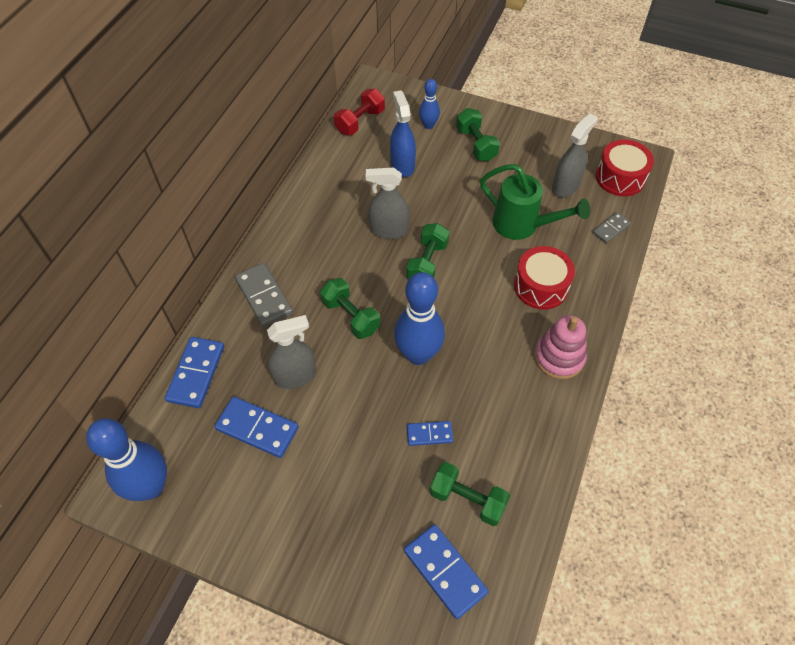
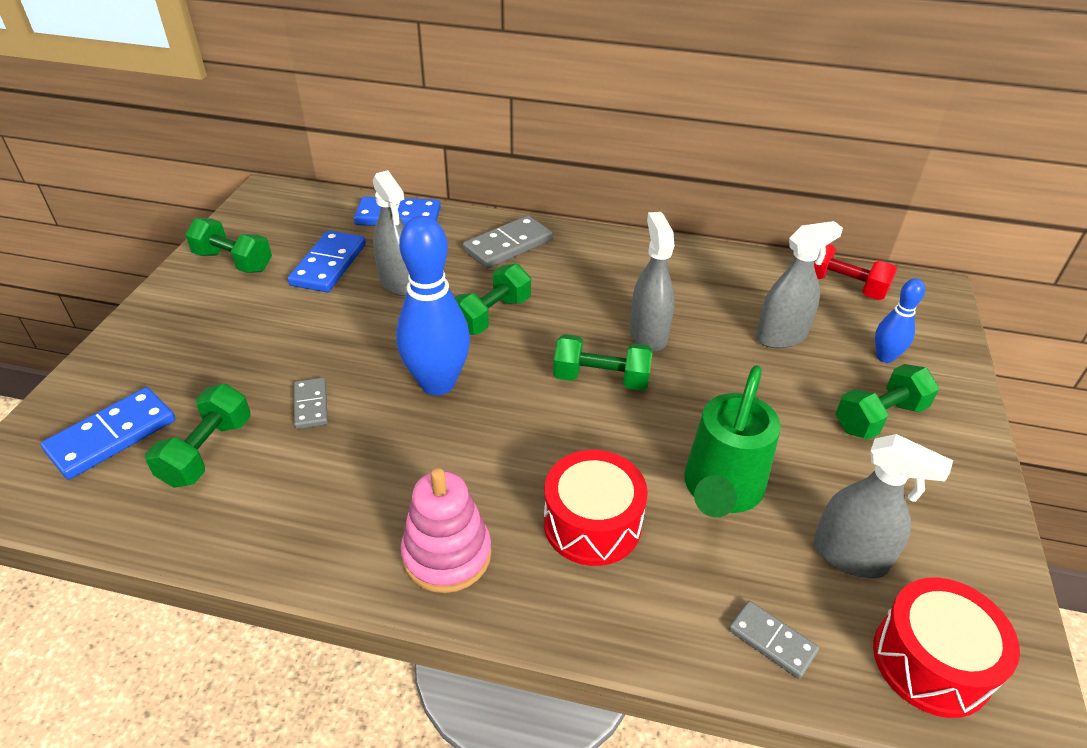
camera: 80 degrees right, 15 degrees down
blue bowling pin [86,418,167,501] -> none
blue spray bottle [390,91,416,177] -> grey spray bottle [756,221,843,348]
blue domino [407,421,453,446] -> grey domino [294,378,328,429]
none -> green dumbbell [185,218,272,273]

